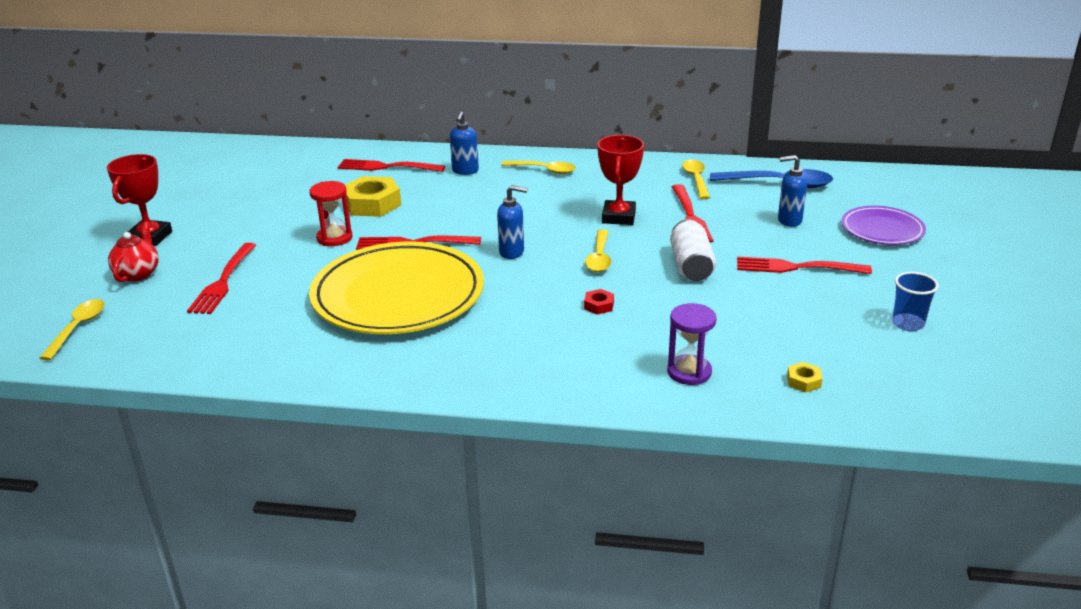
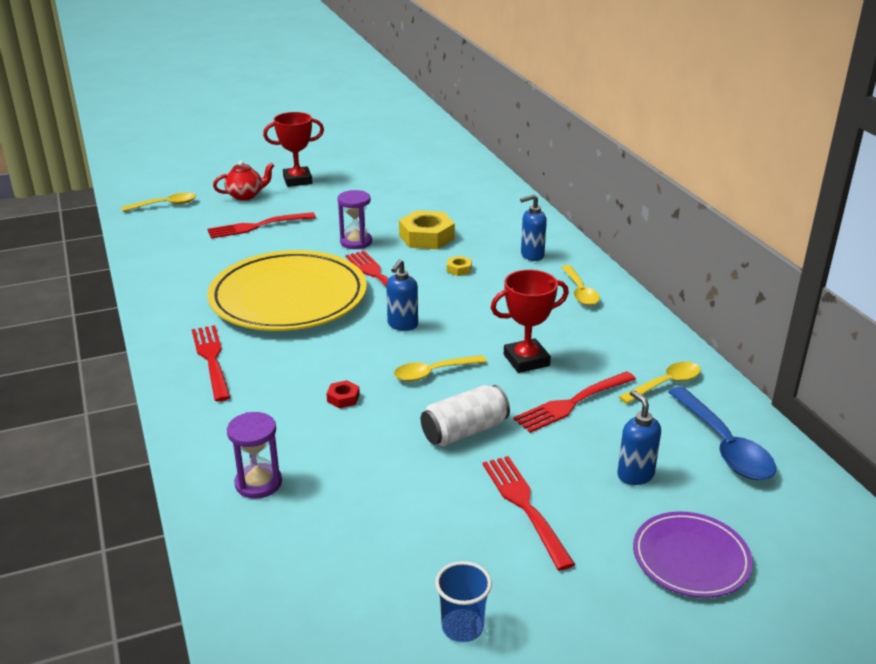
camera: 60 degrees right, 0 degrees up
red hourglass [309,181,352,246] -> purple hourglass [338,190,372,249]
red fork [338,159,445,172] -> red fork moved to [192,325,231,402]
blue soap dispenser [497,185,527,259] -> blue soap dispenser turned 45 degrees clockwise [386,259,418,331]
yellow nut [787,362,822,393] -> yellow nut moved to [447,256,472,276]

